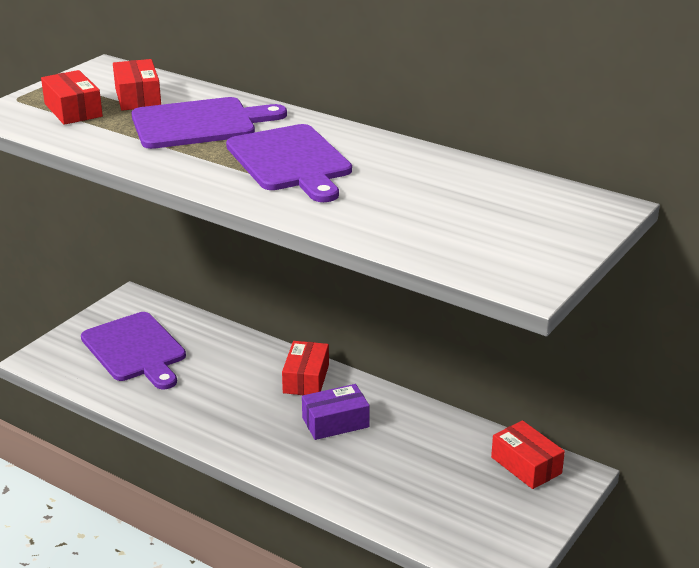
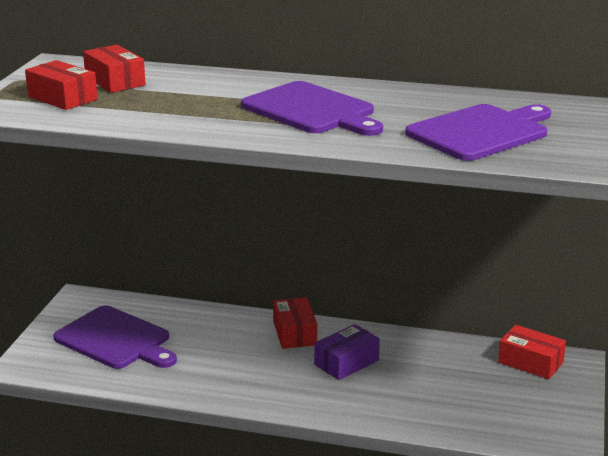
camera: 20 degrees left, 5 degrees down
purple cutting board [132,97,287,149] -> purple cutting board moved to [405,104,551,161]

